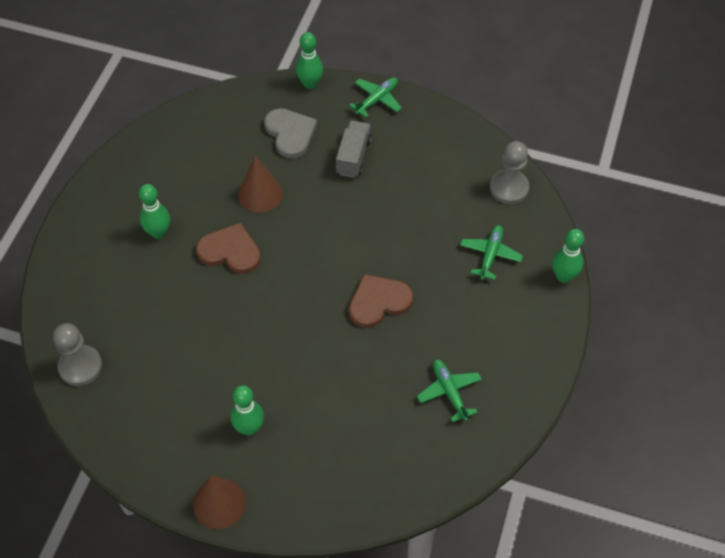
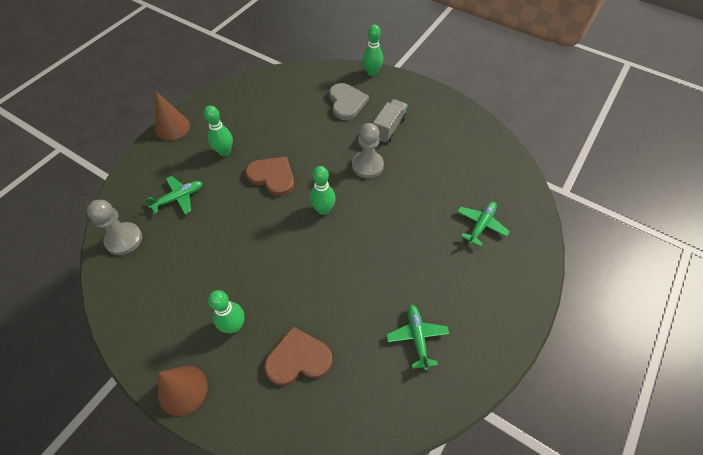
camera: 15 degrees right, 0 degrees up
brown cone [238,156,283,213] -> brown cone moved to [155,91,190,141]
green plane [349,77,402,117] -> green plane moved to [144,176,202,214]
brown heart [349,274,413,328] -> brown heart moved to [264,327,332,385]
grey pawn [490,141,529,204] -> grey pawn moved to [352,123,384,178]
green bowling pin [552,229,584,283] -> green bowling pin moved to [310,166,336,215]

